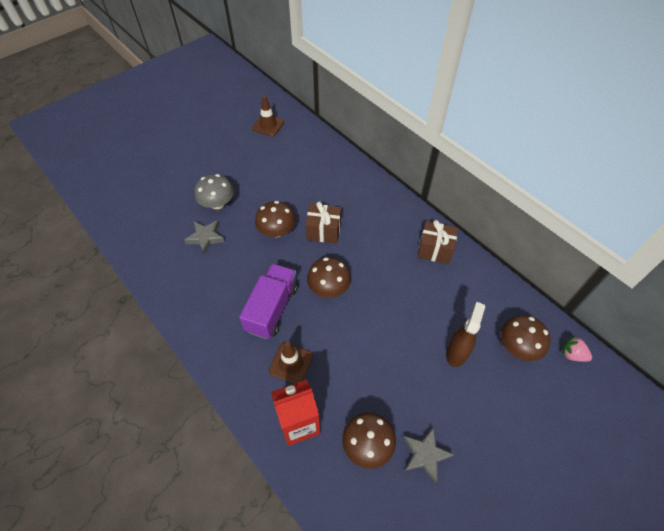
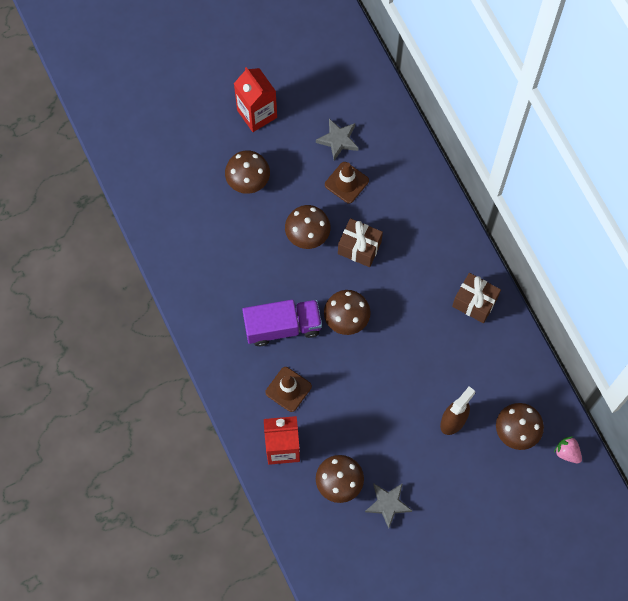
camera: 15 degrees right, 15 degrees up
grey star [184,220,225,255] -> grey star moved to [316,119,358,160]
grey mushroom [194,174,234,209] -> brown mushroom [225,150,270,194]
purple truck [239,263,298,339] -> purple truck turned 45 degrees clockwise [242,300,322,346]
brown traffic cone [252,96,284,136] -> brown traffic cone moved to [325,162,369,204]
none -> red carton [234,67,277,132]

